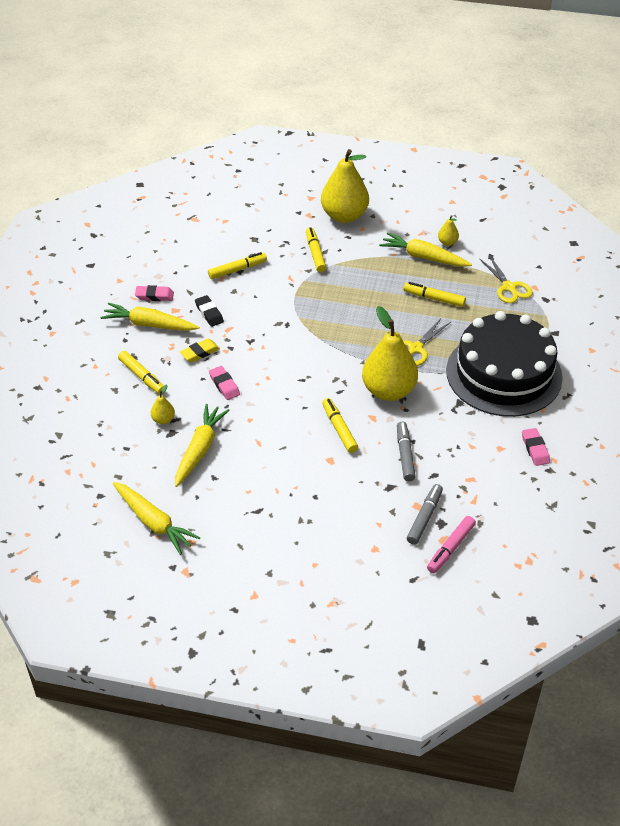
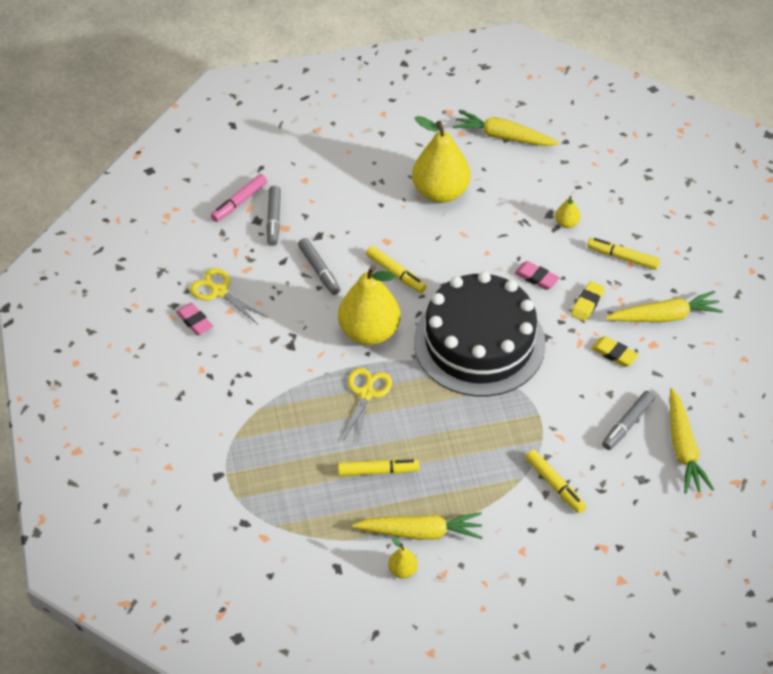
camera: 155 degrees right, 5 degrees up
pink eraser [135,285,174,301] -> none
yellow carrot [175,404,230,487] -> yellow carrot moved to [670,388,714,494]
black eraser [195,295,224,327] -> yellow eraser [591,336,639,367]
yellow marker [208,252,267,279] -> grey marker [602,391,655,450]
yellow pear [321,149,369,223] -> yellow pear moved to [412,116,471,203]
pink marker [427,516,476,573] -> pink marker turned 150 degrees counterclockwise [211,174,267,222]
black cake [446,311,563,417] -> black cake moved to [414,271,546,397]
yellow scissors [479,255,533,303] -> yellow scissors moved to [190,268,267,324]

